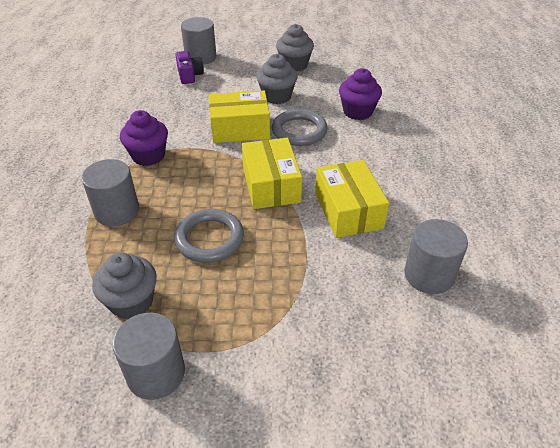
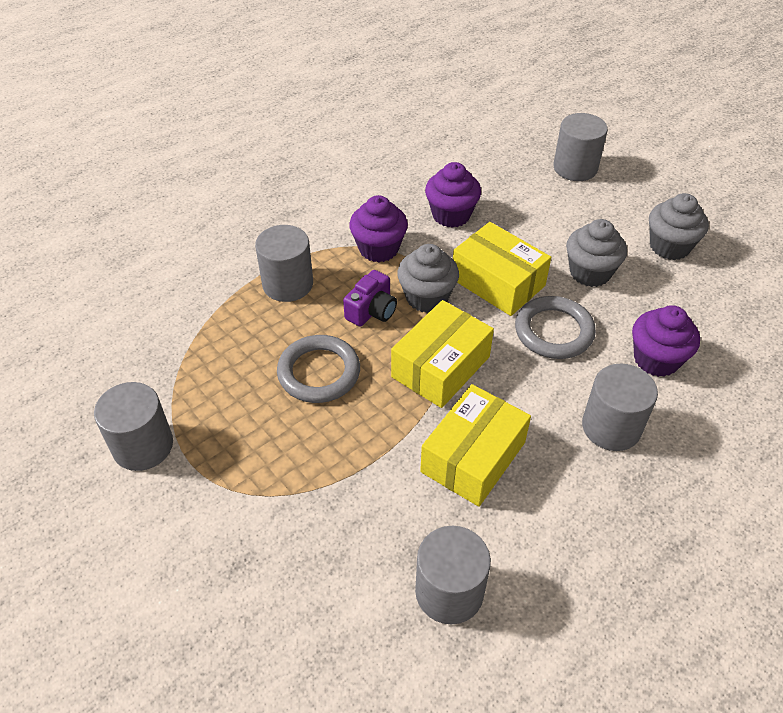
camera: 50 degrees right, 5 degrees up
grey cupcake [92,252,157,319] -> grey cupcake moved to [397,244,459,313]
purple camera [175,51,204,84] -> purple camera moved to [343,270,397,327]
none -> purple cupcake [425,162,481,228]
none -> grey cylinder [582,364,658,451]

